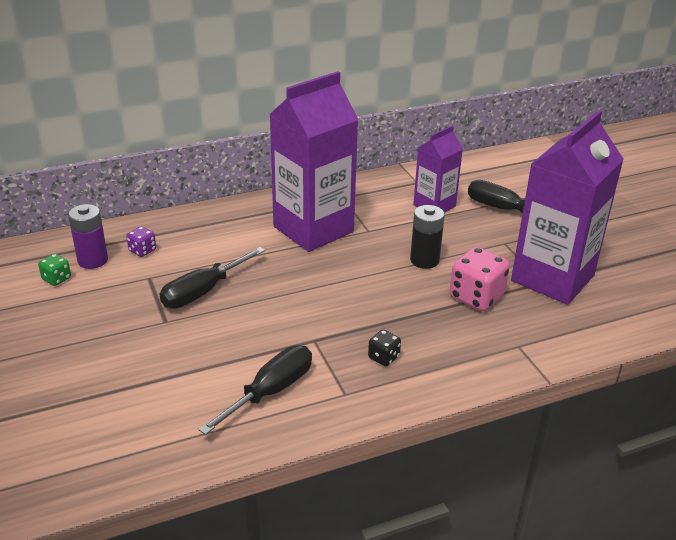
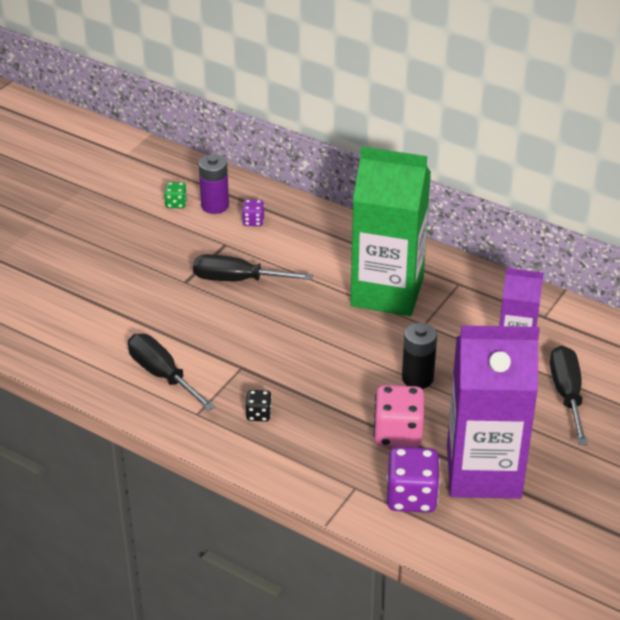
camera: 55 degrees right, 5 degrees up
black screwdriver [198,345,312,435] -> black screwdriver turned 135 degrees counterclockwise [128,334,215,411]
purple carton [269,71,359,252] -> green carton [350,147,431,316]
none -> purple dice [387,447,440,513]

